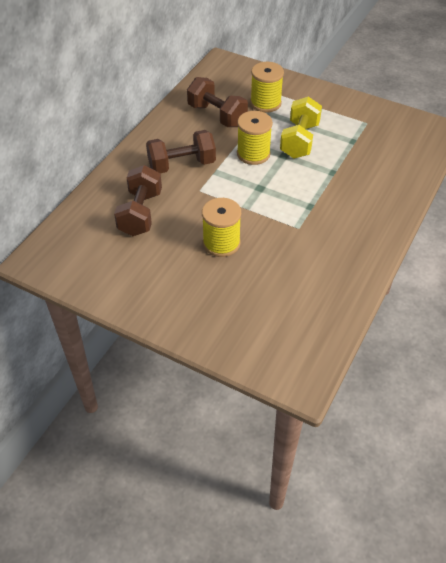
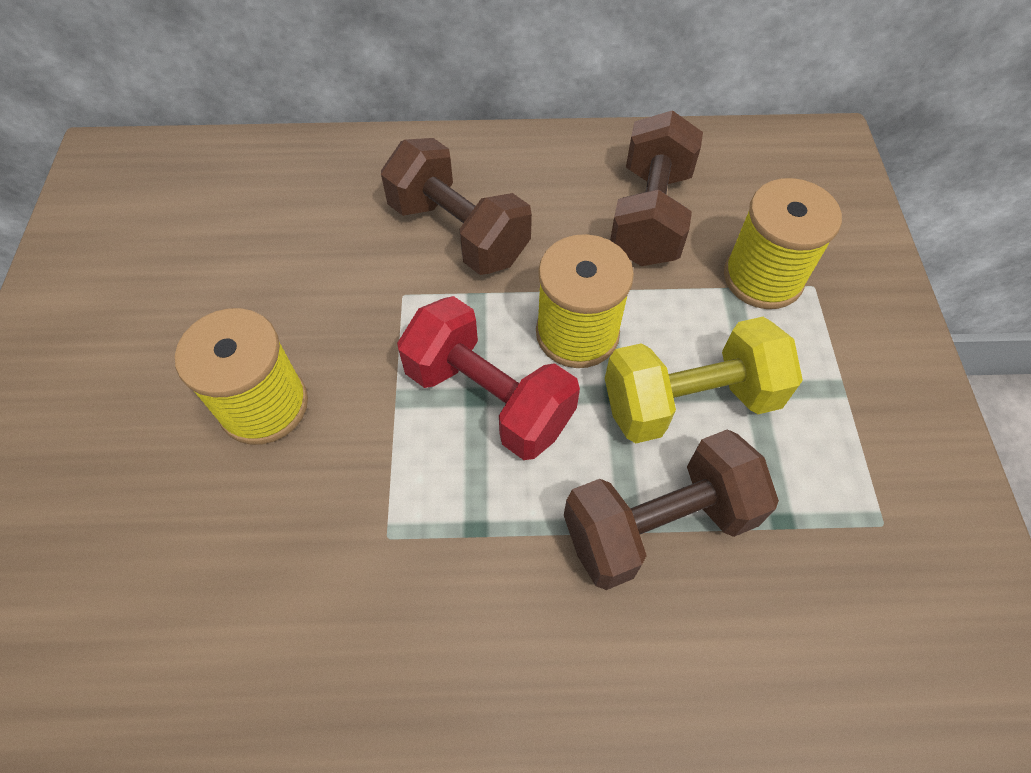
camera: 60 degrees right, 10 degrees up
brown dumbbell [114,165,162,236] -> brown dumbbell moved to [564,429,779,590]
none -> red dumbbell [397,296,580,460]

